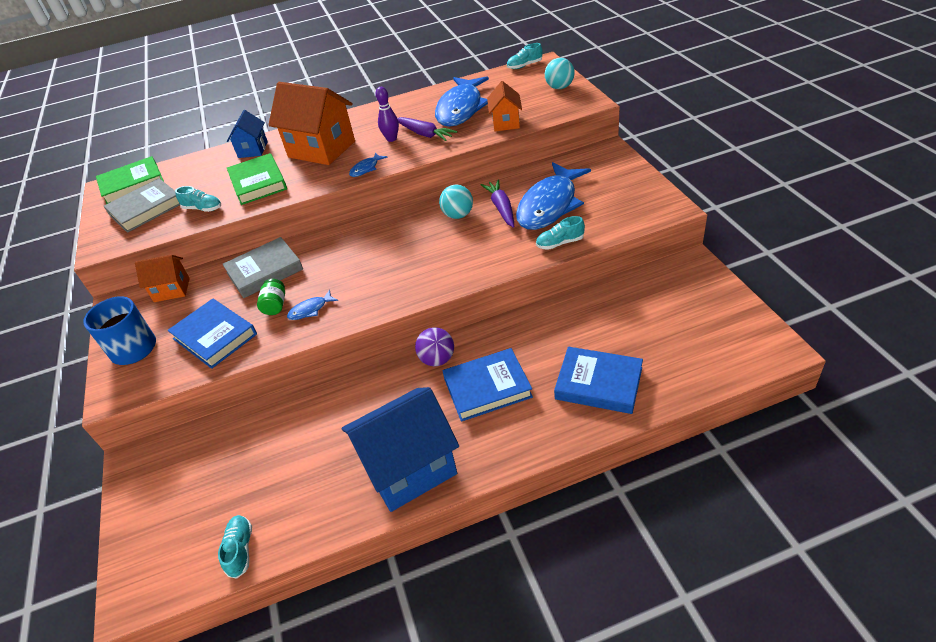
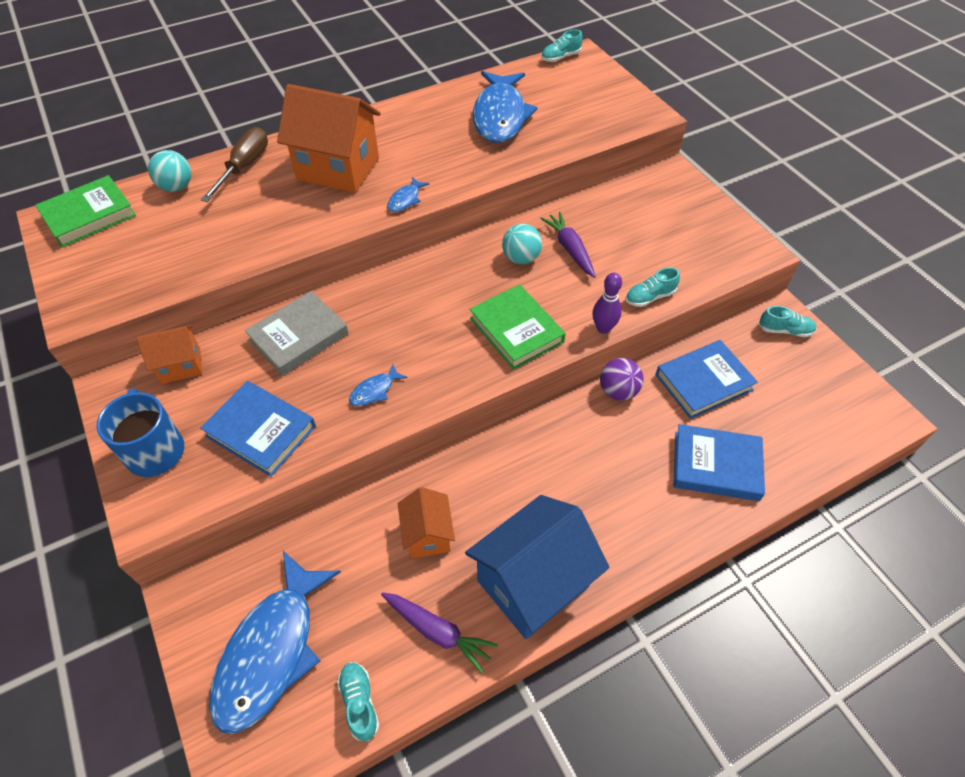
camera: 15 degrees left, 10 degrees up
grey book [104,178,180,233] -> none
turquoise shoe [175,186,221,212] -> turquoise shoe moved to [759,306,817,337]
blue house [227,110,268,158] -> brown screwdriver [201,127,268,202]
green book [227,153,287,205] -> green book moved to [470,284,566,370]
green jar [257,279,285,315] -> none
purple bowling pin [375,87,399,142] -> purple bowling pin moved to [592,273,622,334]
purple carrot [397,117,457,141] -> purple carrot moved to [381,592,498,673]
purple ball [415,327,454,366] -> purple ball moved to [600,358,643,400]
blue book [442,348,533,422] -> blue book moved to [655,340,758,419]
orange house [487,81,522,131] -> orange house moved to [398,487,455,558]
blue fish [516,162,591,230] -> blue fish moved to [209,551,341,734]
turquoise ball [545,58,575,89] -> turquoise ball moved to [148,150,192,192]

